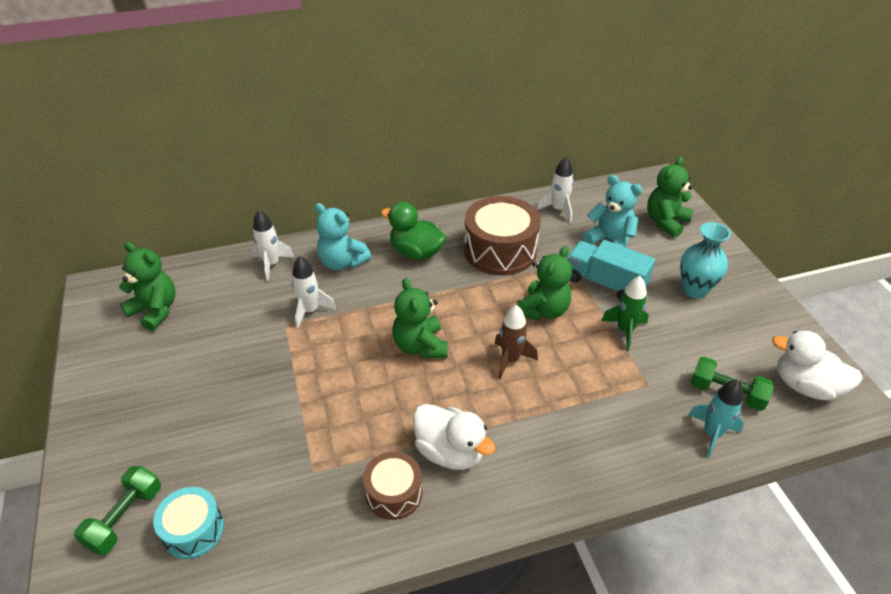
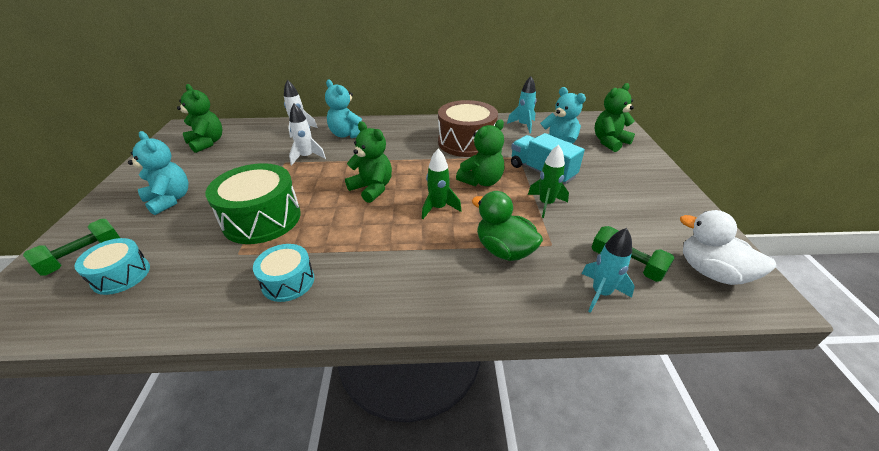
camera: 15 degrees right, 5 degrees down
brown drum [363,451,422,520] -> turquoise drum [253,244,314,302]
green duck [381,202,446,260] -> green duck moved to [472,191,543,261]
green teddy bear [392,278,448,359] -> green teddy bear turned 135 degrees clockwise [345,122,392,203]
white duck [413,404,495,470] -> none
brown rocket [494,305,538,379] -> green rocket [422,149,461,219]
white rocket [537,156,574,222] -> turquoise rocket [507,76,537,133]
turquoise vase [680,222,731,298] -> none
none -> turquoise teddy bear [128,131,188,215]
none -> green drum [205,163,301,244]

